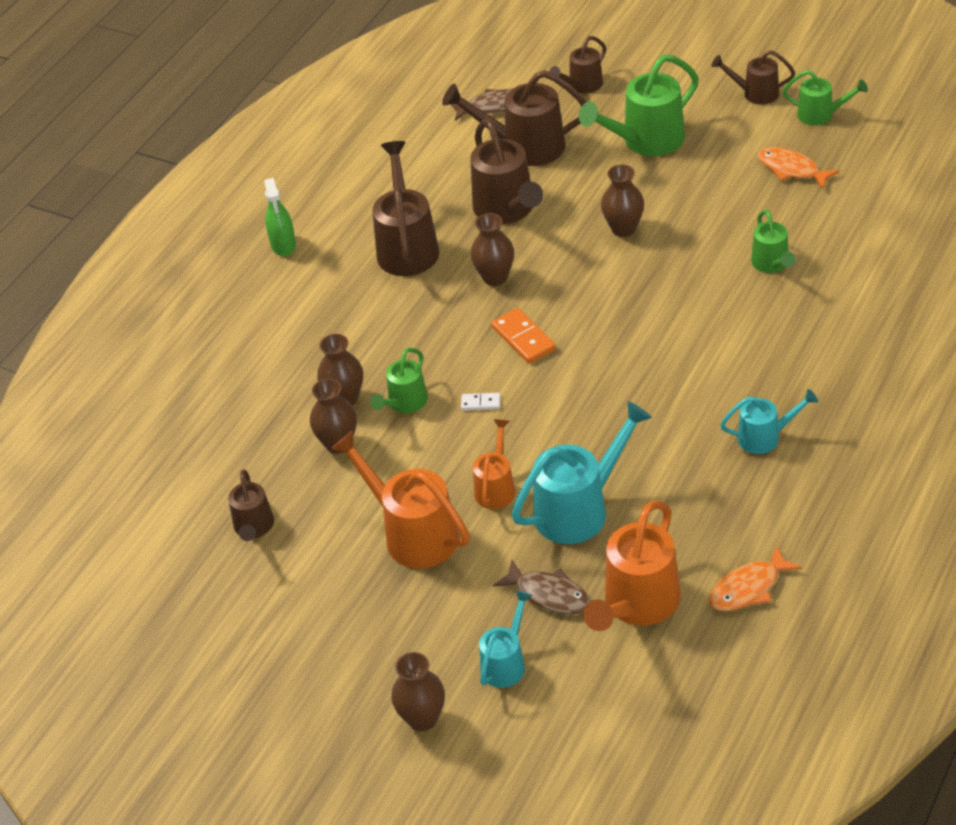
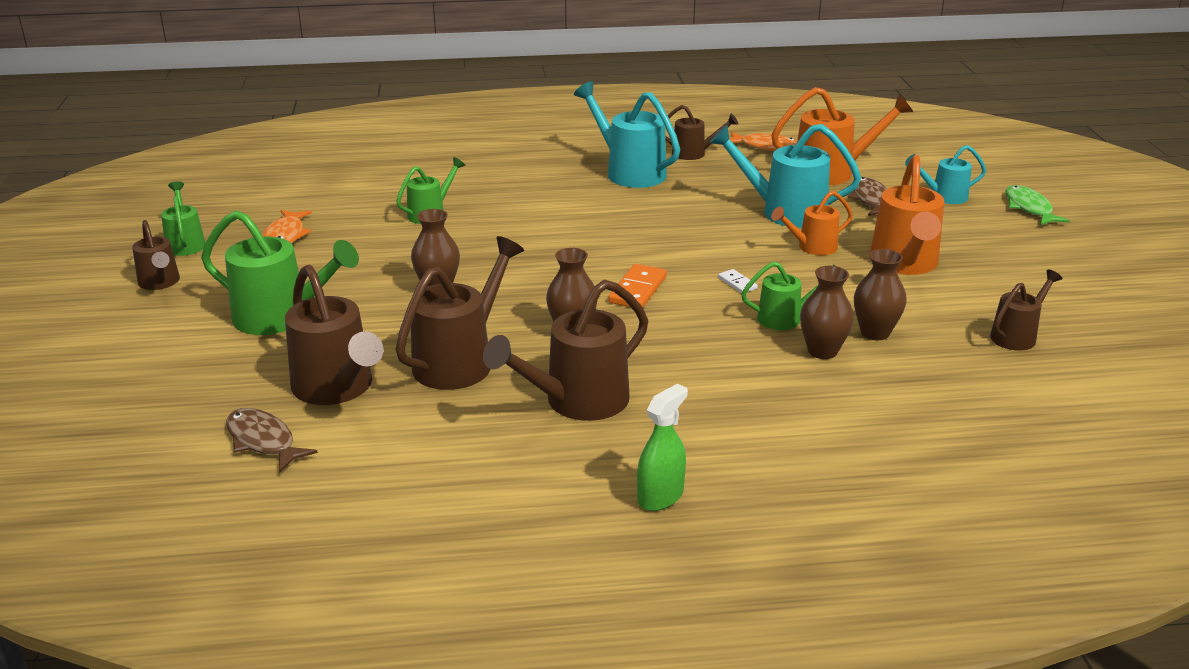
camera: 130 degrees left, 15 degrees down
brown vase [391,652,445,731] -> green fish [1005,185,1070,226]
brown watering can [549,36,606,94] -> brown watering can moved to [665,105,738,160]
turquoise watering can [720,389,818,454] -> turquoise watering can [574,81,680,188], size x1.73

